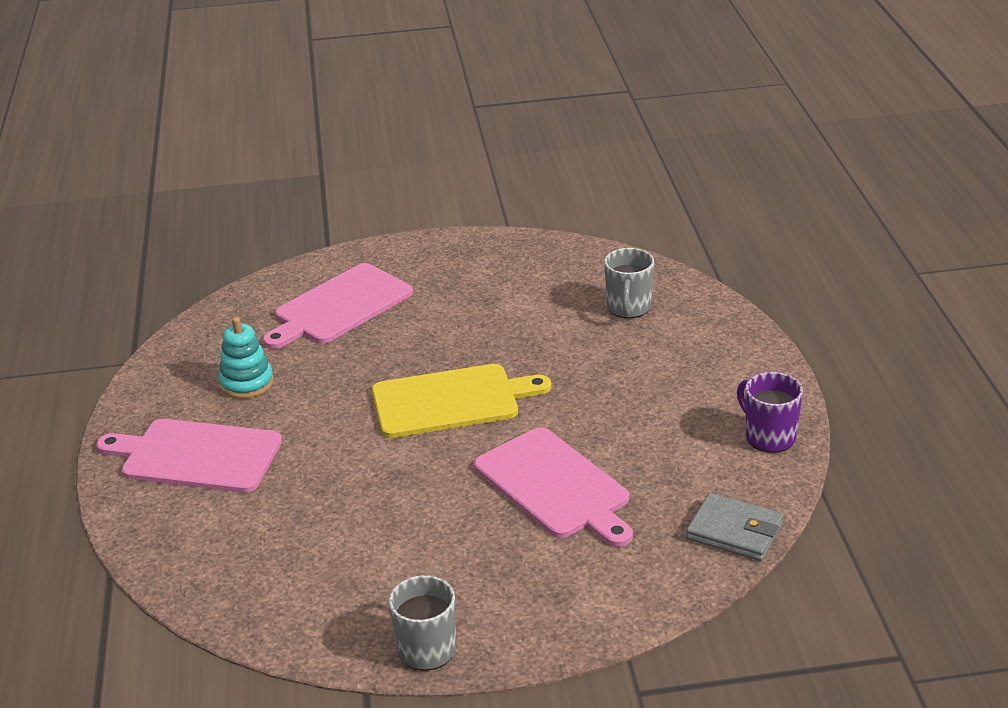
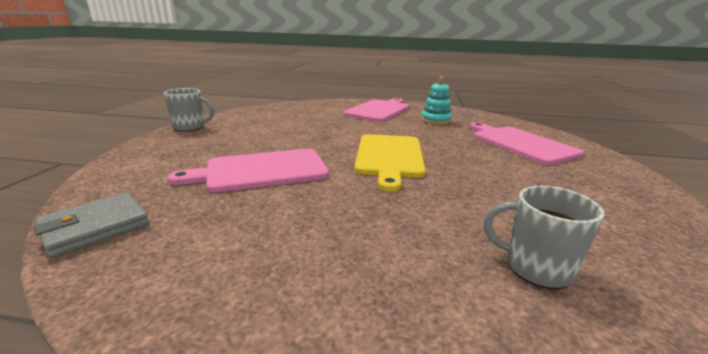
camera: 105 degrees right, 10 degrees down
purple mug [737,372,803,453] -> none

